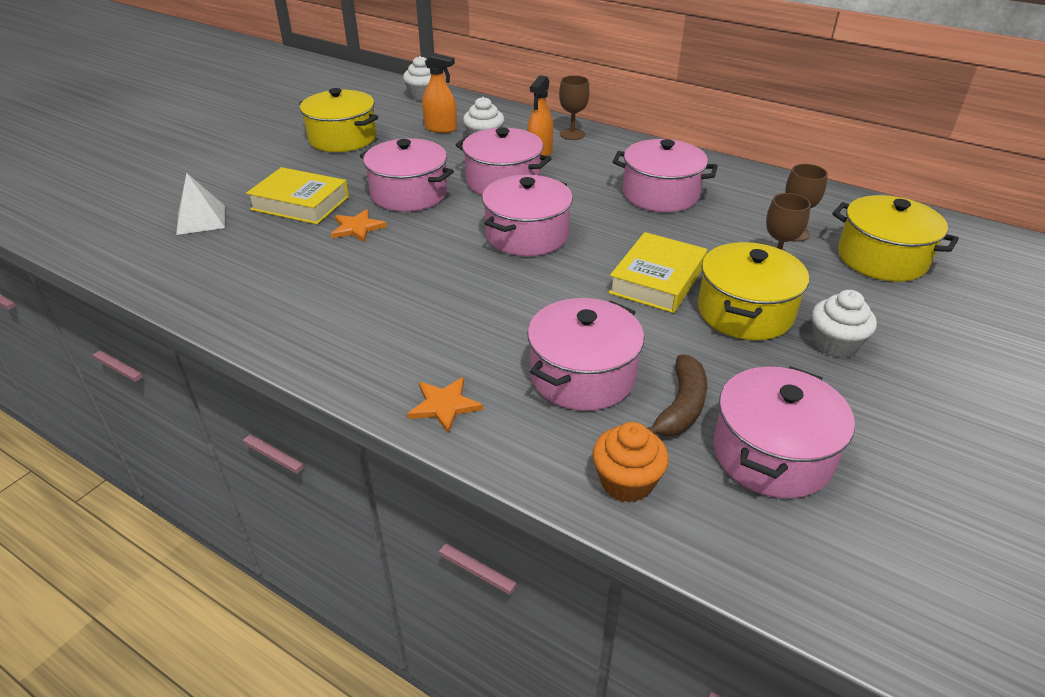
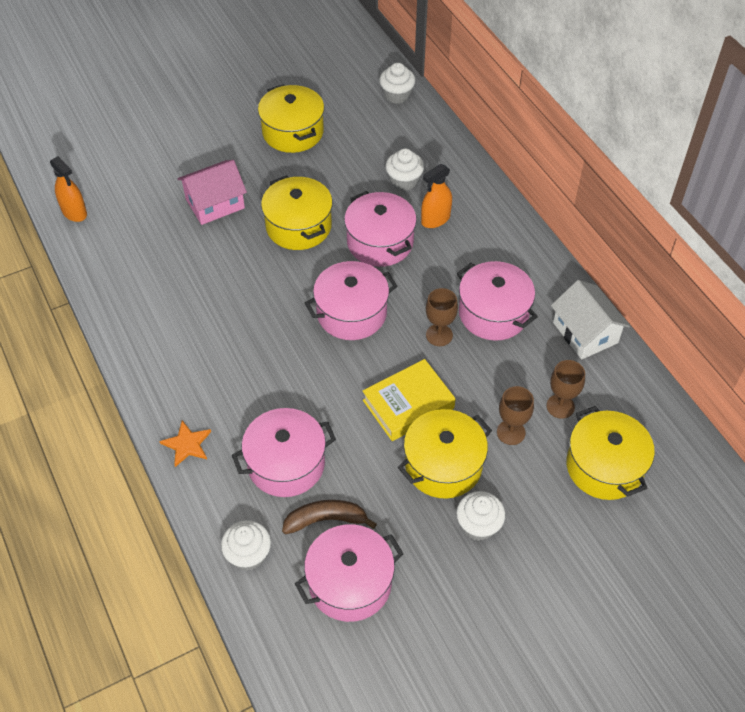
camera: 30 degrees right, 15 degrees up
white pyramid [176,173,225,235] -> none
yellow book [246,167,349,224] -> pink house [178,160,247,225]
orange star [331,209,387,242] -> none
pink pot [360,138,454,212] -> yellow pot [261,175,333,250]
orange spray bottle [422,53,457,133] -> orange spray bottle moved to [50,156,87,222]
brown goblet [559,75,590,140] -> brown goblet moved to [426,288,458,346]
orange cupcake [593,422,669,503] -> white cupcake [221,520,271,571]
brown banana [647,354,707,436] -> brown banana turned 150 degrees counterclockwise [282,500,377,534]
none -> white house [551,280,630,359]

